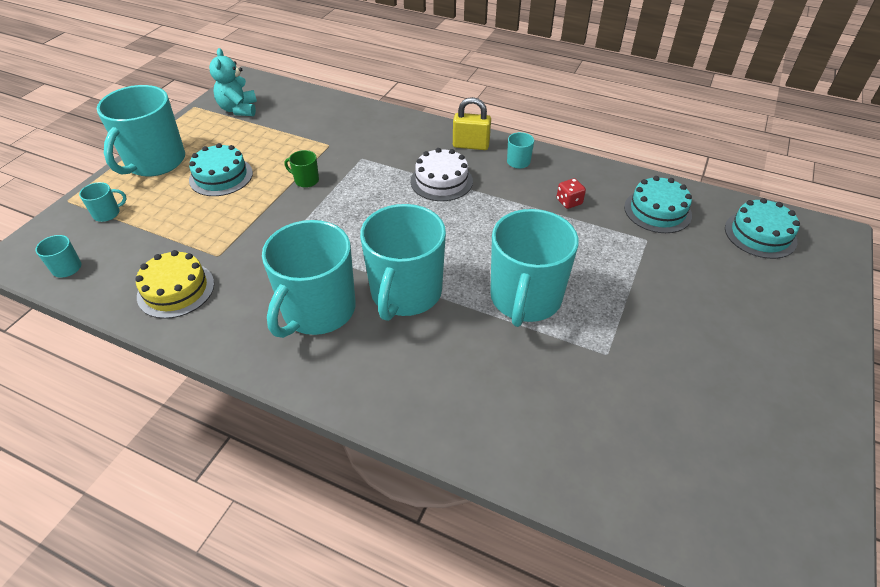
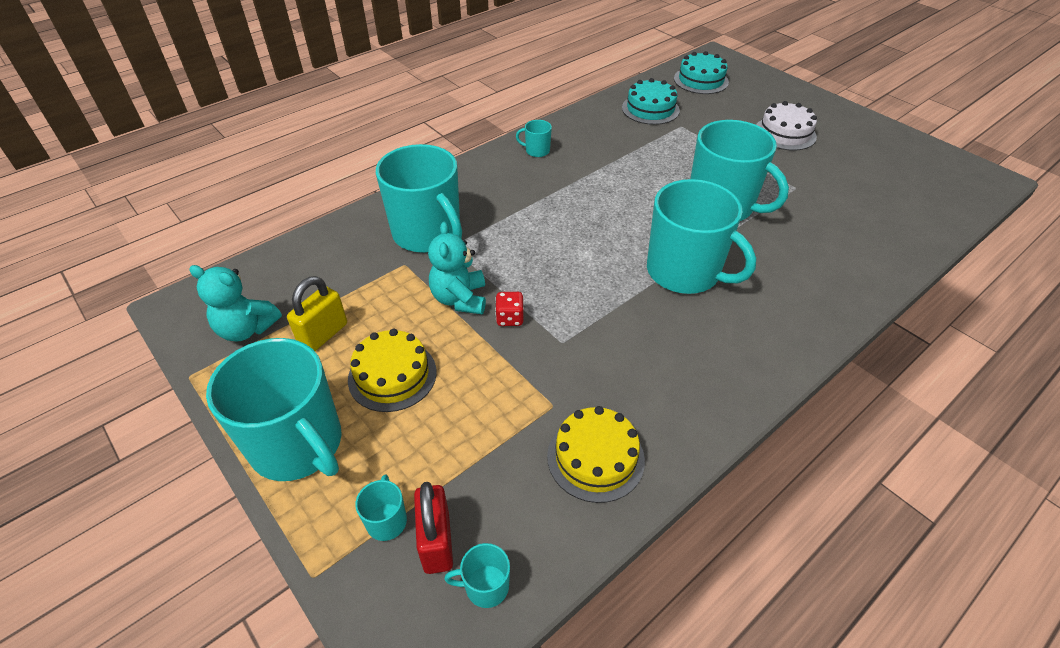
camera: 65 degrees left, 0 degrees up
turquoise cake [189,143,253,196] -> yellow cake [348,329,437,412]
turquoise mug [262,220,356,338] -> turquoise mug moved to [376,144,462,253]
green mug [284,150,319,188] -> turquoise teddy bear [428,222,486,314]
white cake [411,148,473,201] -> white cake moved to [756,101,817,151]
yellow padlock [453,97,491,150] -> yellow padlock moved to [287,276,347,351]
red dice [556,178,586,209] -> red dice moved to [495,292,524,326]
none -> red padlock [414,482,453,574]

